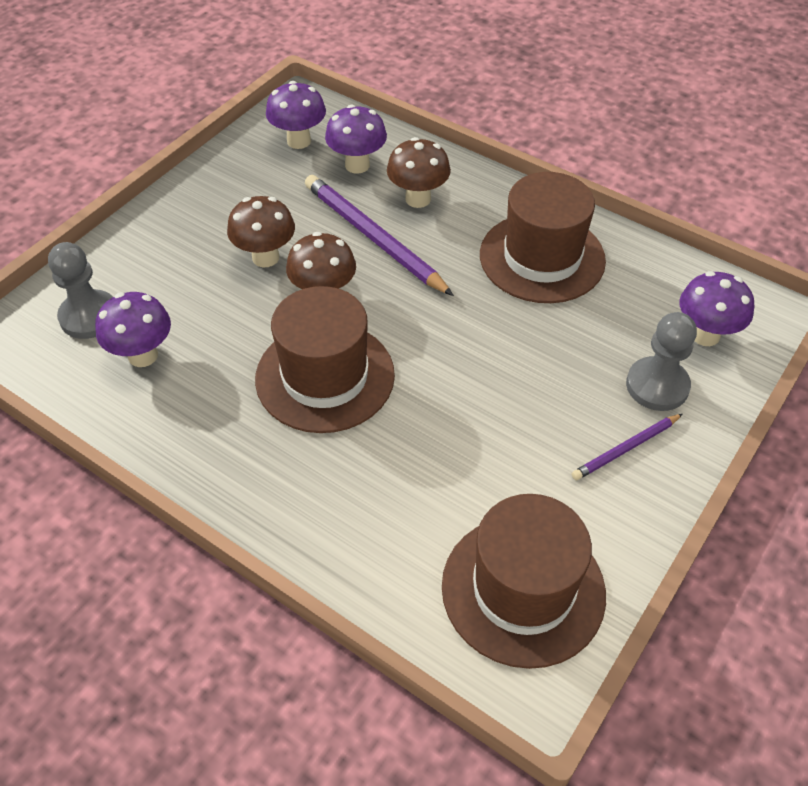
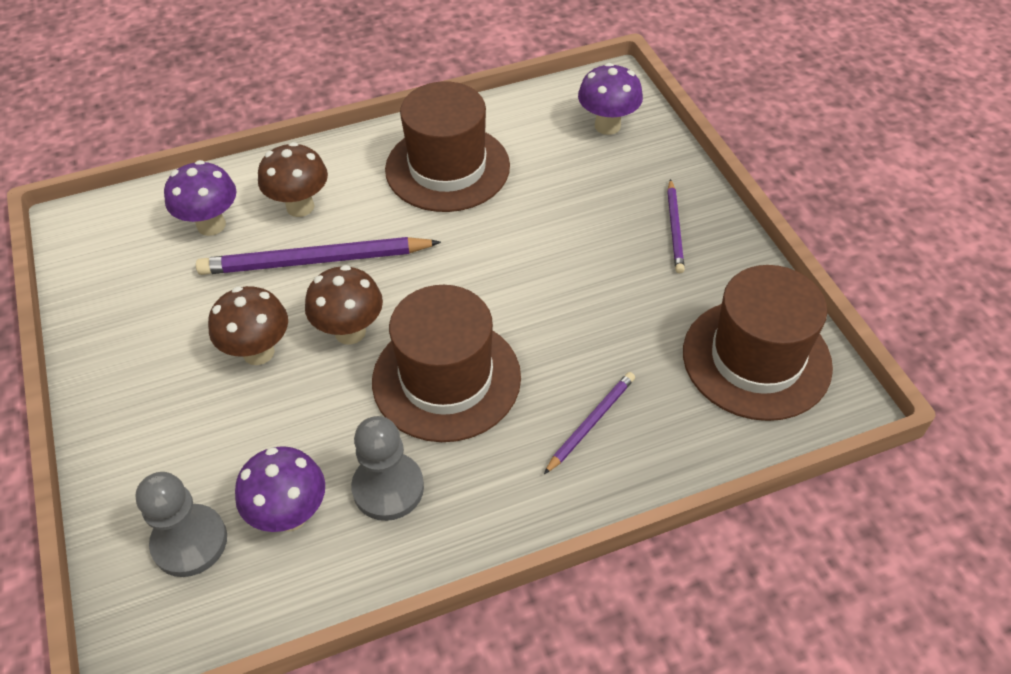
camera: 55 degrees left, 0 degrees up
purple mushroom [266,81,326,149] -> none
grey pawn [626,312,697,411] -> grey pawn moved to [351,416,424,521]
none -> purple pencil [544,372,635,474]

